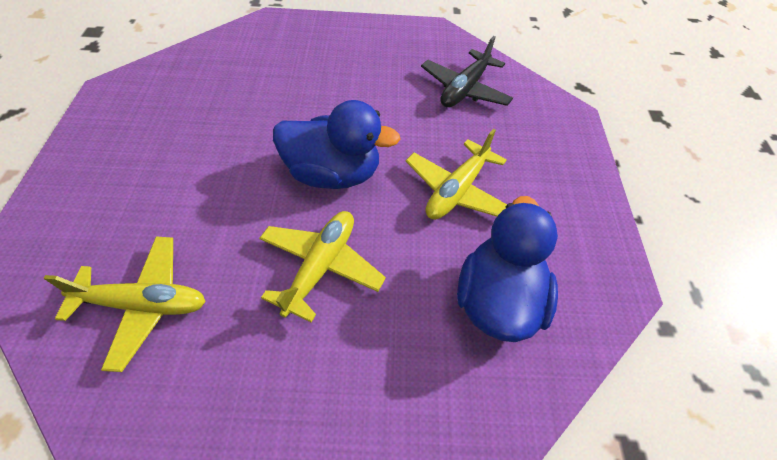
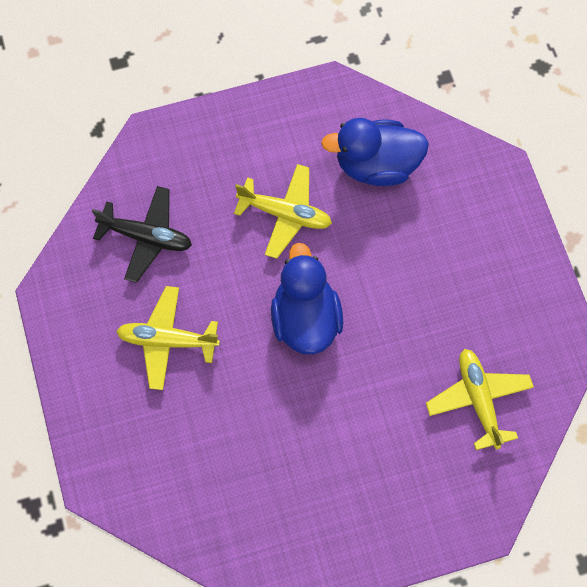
camera: 105 degrees left, 15 degrees up
yellow plane [259,211,386,322] -> yellow plane moved to [116,286,220,390]

